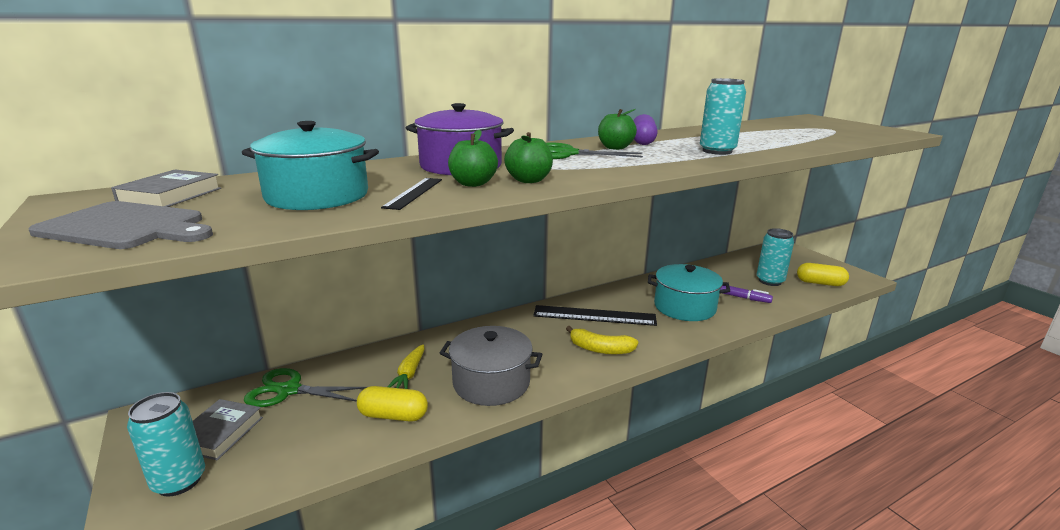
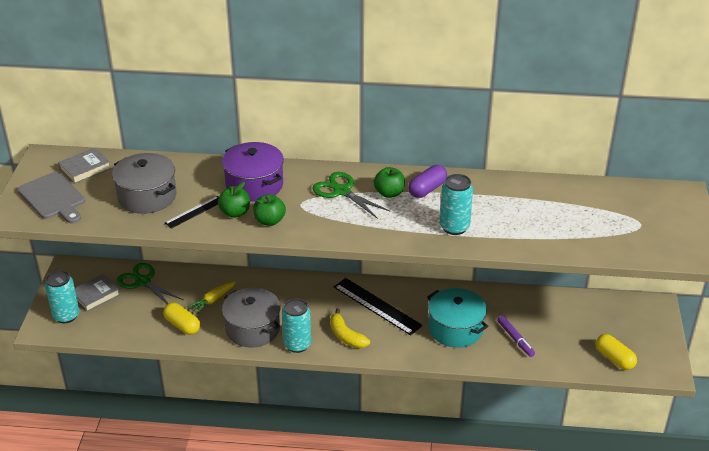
camera: 35 degrees right, 15 degrees up
turquoise pot [242,121,379,210] -> grey pot [112,153,176,214]
turquoise can [756,228,794,286] -> turquoise can moved to [282,298,311,353]

